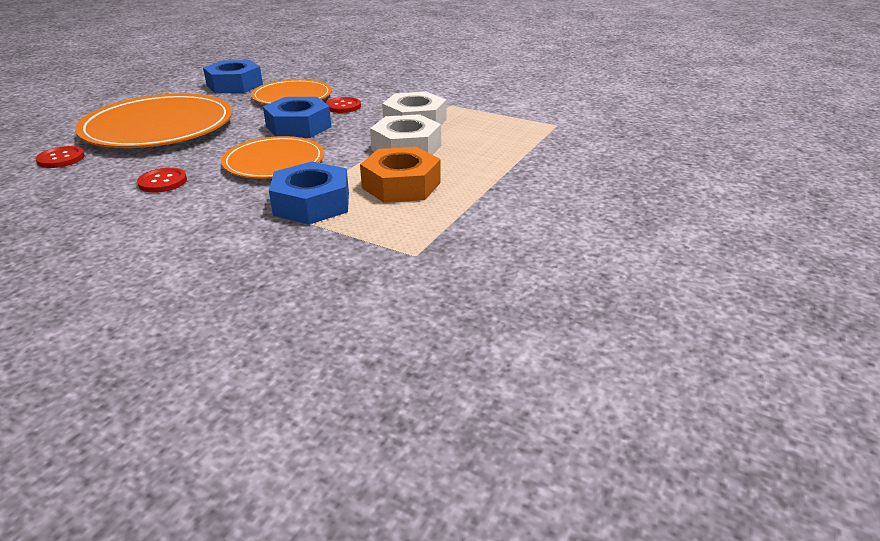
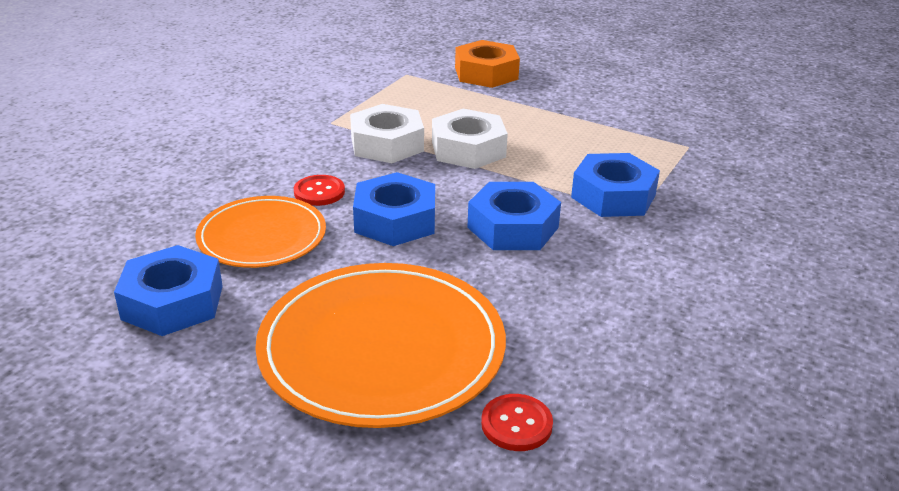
camera: 90 degrees left, 0 degrees up
red button [137,168,187,193] -> none
orange plate [221,136,324,179] -> blue nut [467,182,561,250]
orange nut [360,147,440,203] -> orange nut moved to [455,40,520,88]

